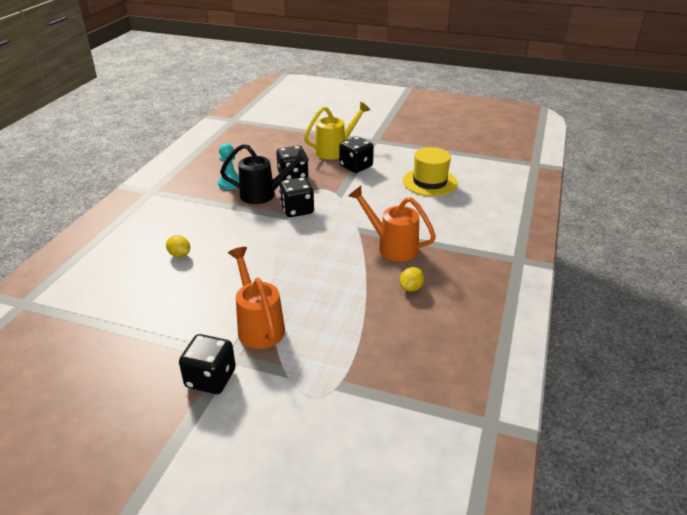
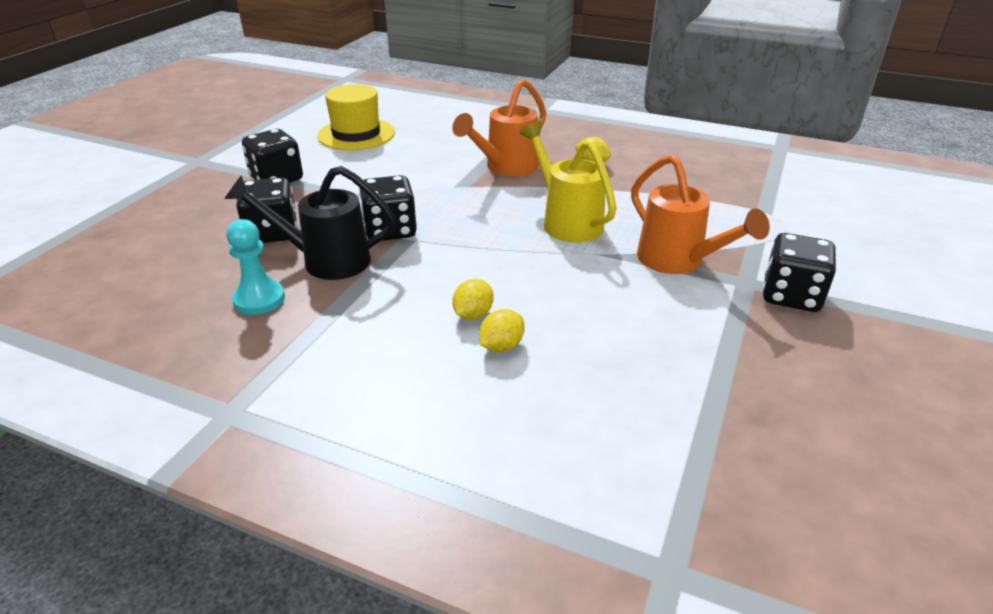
camera: 85 degrees left, 0 degrees up
black watering can [220,144,309,204] -> black watering can turned 90 degrees counterclockwise [225,166,396,280]
orange watering can [228,247,285,349] -> orange watering can turned 105 degrees counterclockwise [631,154,770,274]
yellow watering can [304,102,370,160] -> yellow watering can moved to [520,121,616,243]
none -> yellow lemon [452,279,494,320]

